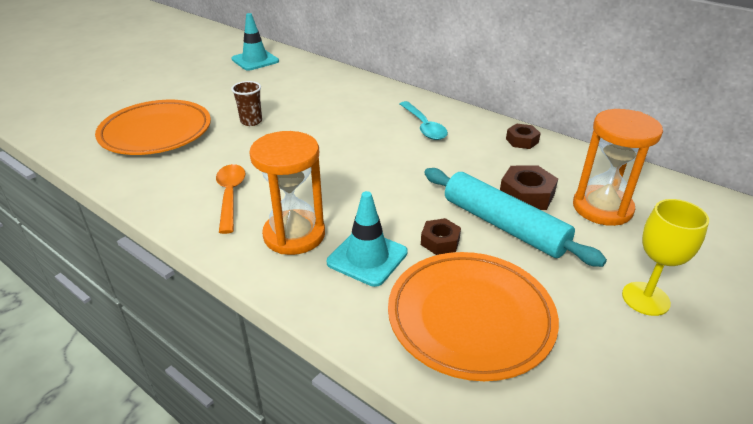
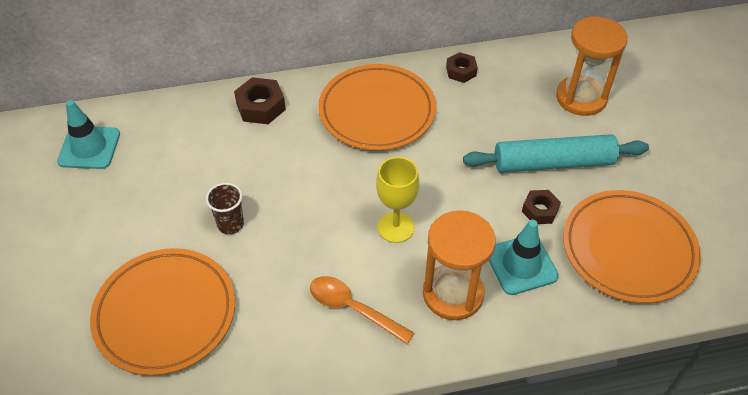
camera: 50 degrees left, 15 degrees up
turquoise spoon [400,101,448,140] -> orange plate [318,64,436,151]
brown nut [500,165,558,210] -> brown nut moved to [234,77,286,124]
yellow goblet [622,199,709,316] -> yellow goblet moved to [376,157,419,243]

